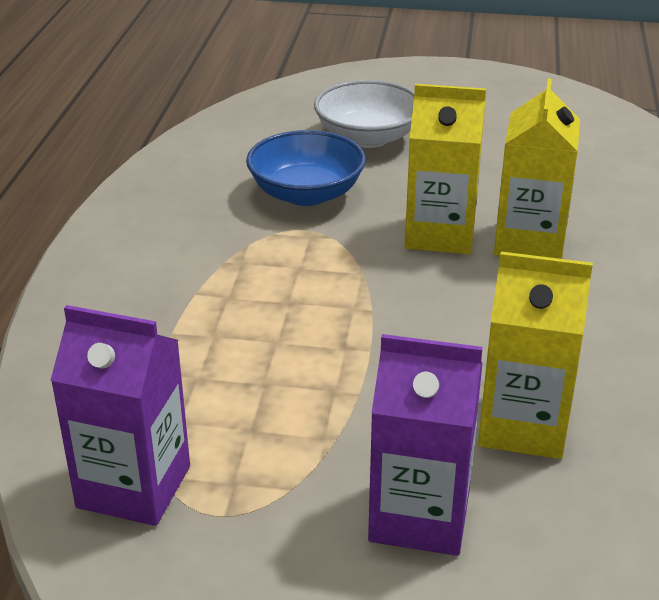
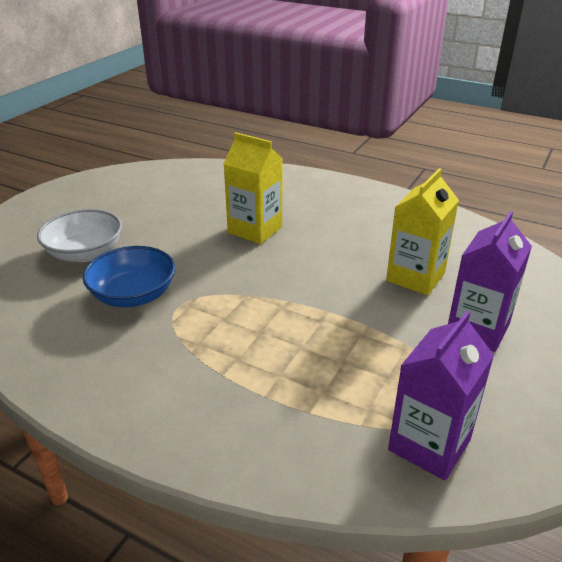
camera: 70 degrees left, 0 degrees up
yellow carton [405,84,486,254] -> none

